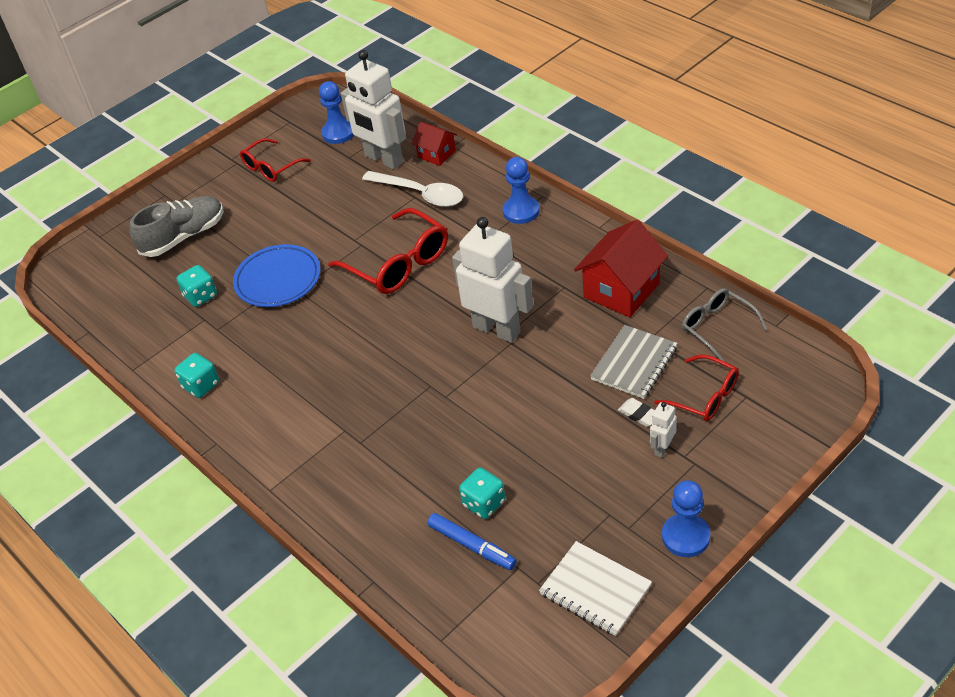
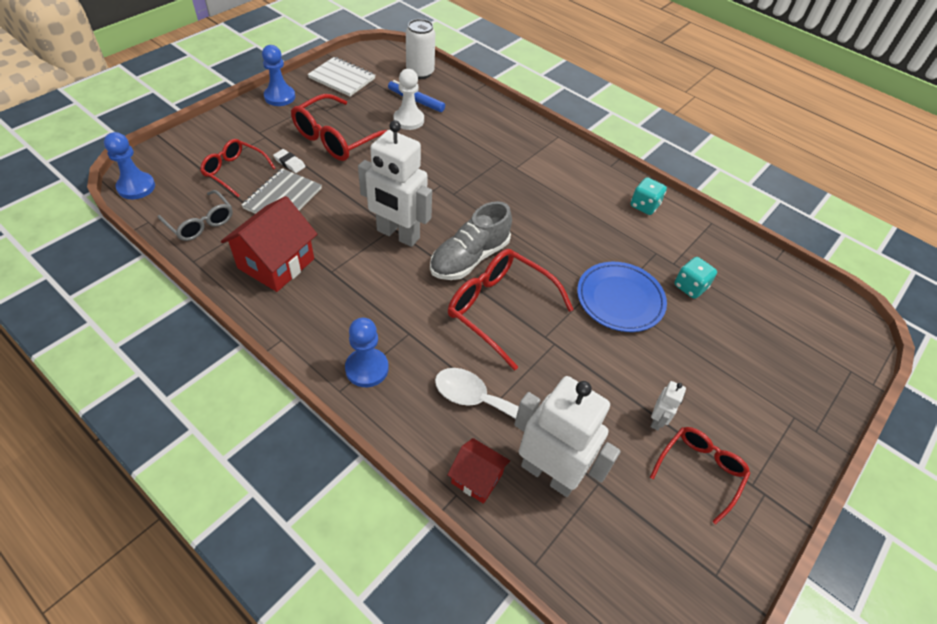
camera: 165 degrees right, 5 degrees up
grey shoe [130,196,224,257] -> grey shoe moved to [430,201,512,280]
blue pawn [319,81,354,144] -> blue pawn moved to [104,132,155,199]
turquoise dice [459,468,505,519] -> white pawn [394,69,424,130]
white robot [650,402,677,458] -> white robot moved to [650,381,686,431]
none -> red glasses [291,94,387,161]
none -> white can [406,19,435,79]

